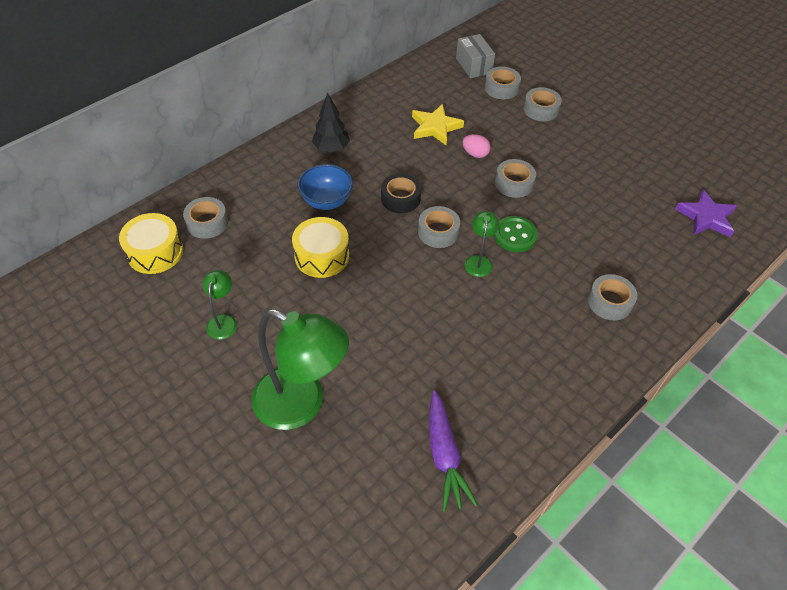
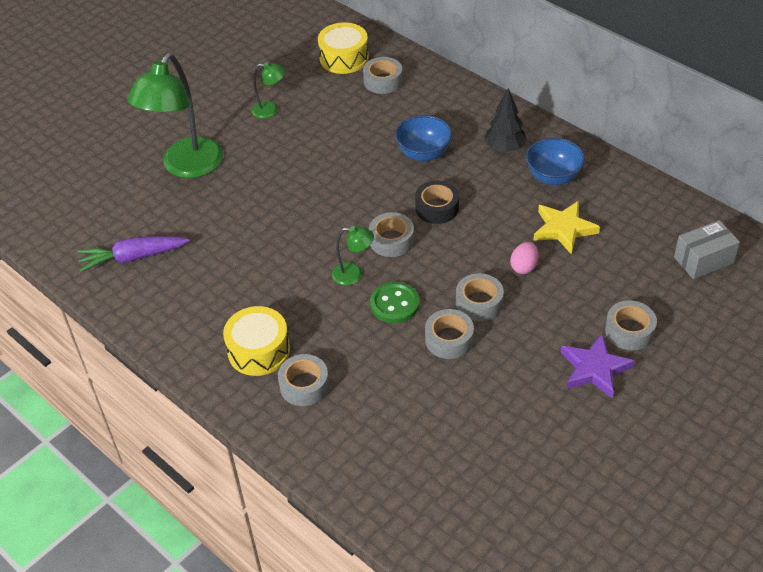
camera: 90 degrees right, 5 degrees down
yellow drum [292,217,349,278] -> yellow drum moved to [223,306,290,376]
grey tape [485,66,521,99] -> grey tape moved to [425,309,474,359]
purple star [675,189,737,237] -> purple star moved to [561,334,635,399]
none -> blue bowl [526,138,585,186]

